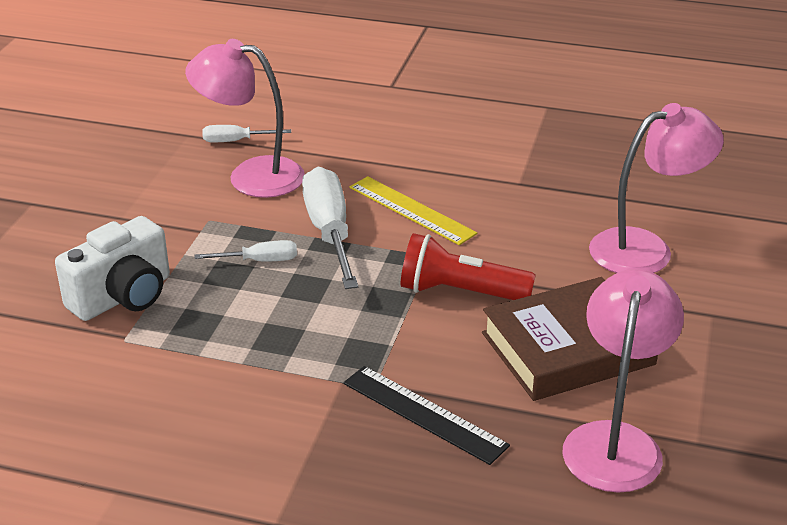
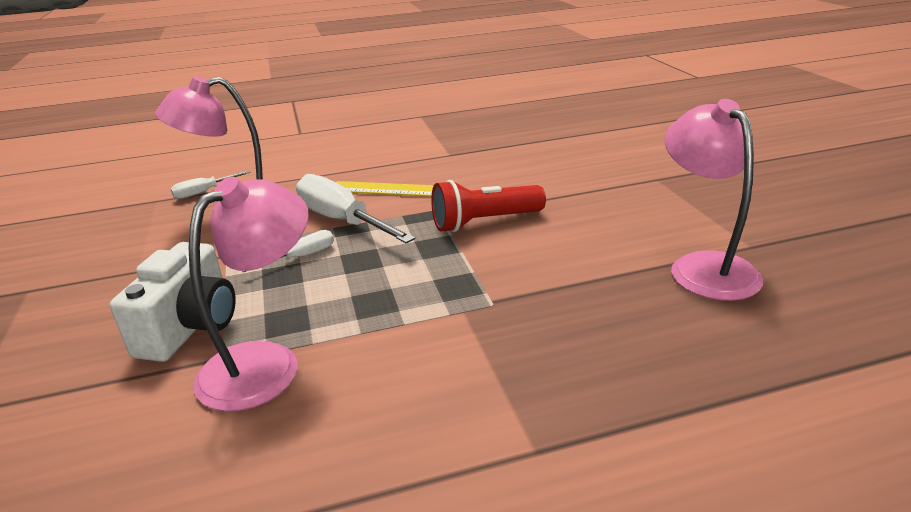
camera: 30 degrees left, 5 degrees down
black ruler [343,366,510,465] -> none
brown book [482,277,658,401] -> none
pink lamp [589,103,724,273] -> pink lamp moved to [189,177,309,412]

